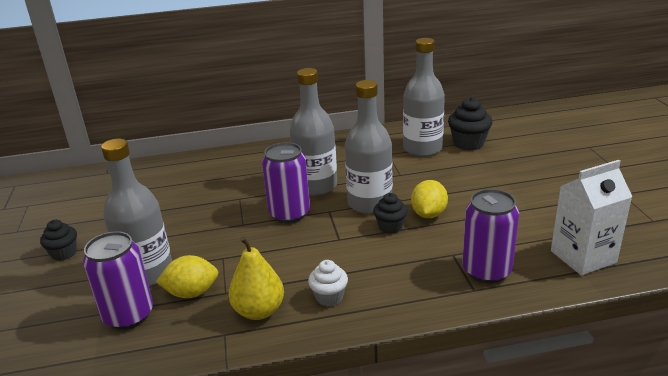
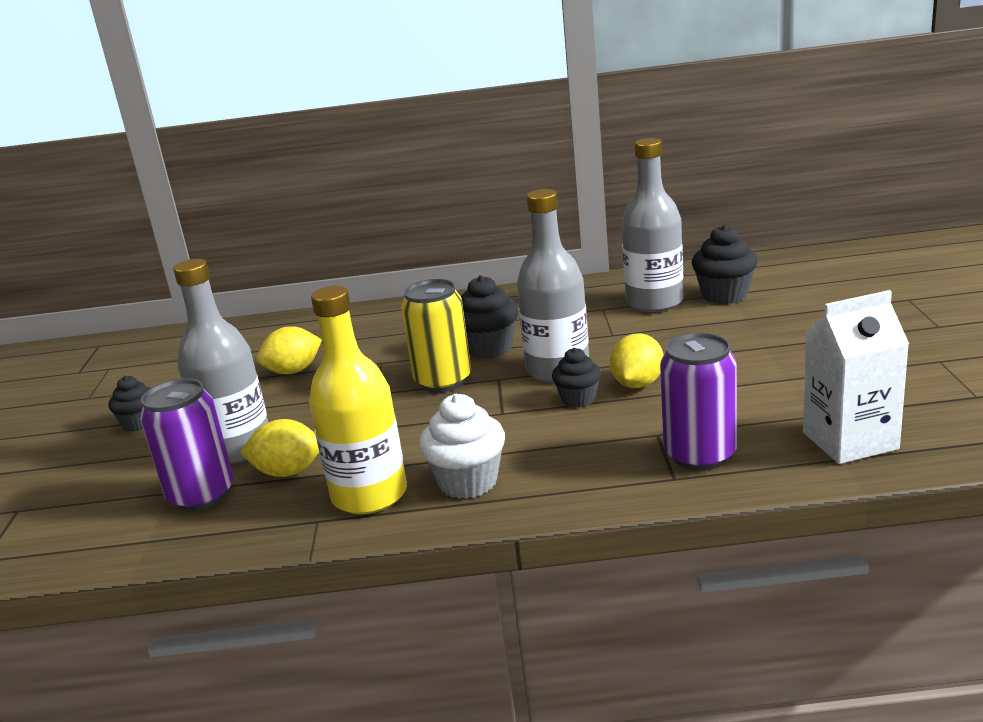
camera: 10 degrees right, 5 degrees down
yellow pear [228,236,284,320] -> yellow bottle [309,286,407,514]
purple can [262,142,310,223] -> yellow can [401,279,471,393]
grey bottle [290,68,337,196] -> black cupcake [461,275,519,359]
white cupcake [308,260,348,307] -> white cupcake [419,394,505,499], size x1.55
none -> yellow lemon [257,326,322,374]

